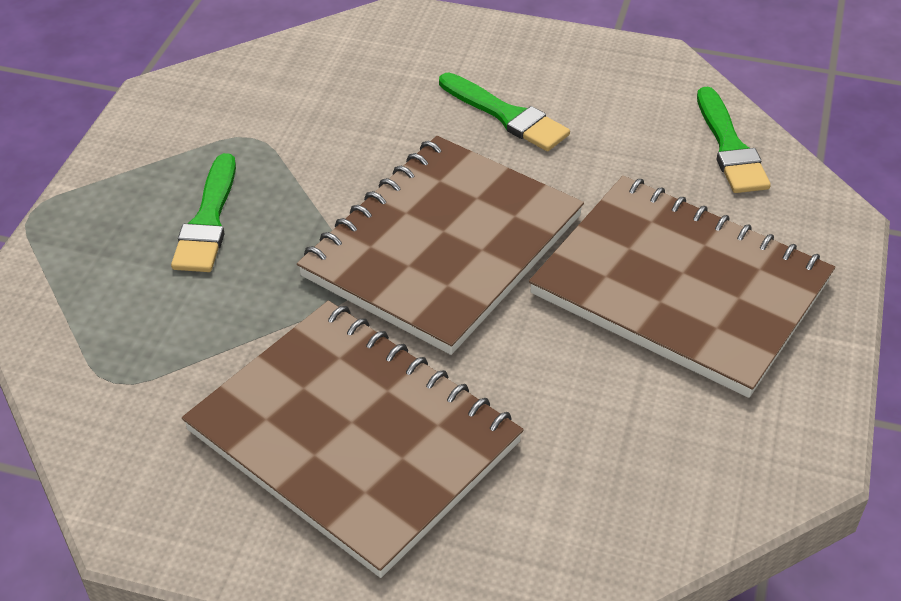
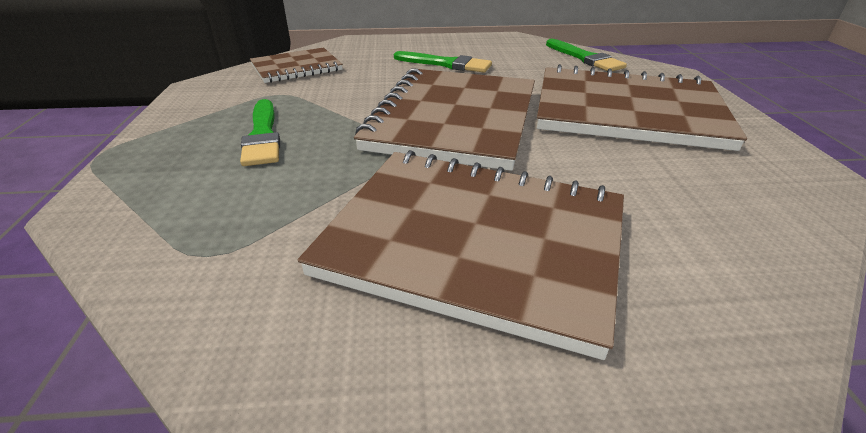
camera: 20 degrees left, 10 degrees down
none -> brown notebook [250,47,343,83]

